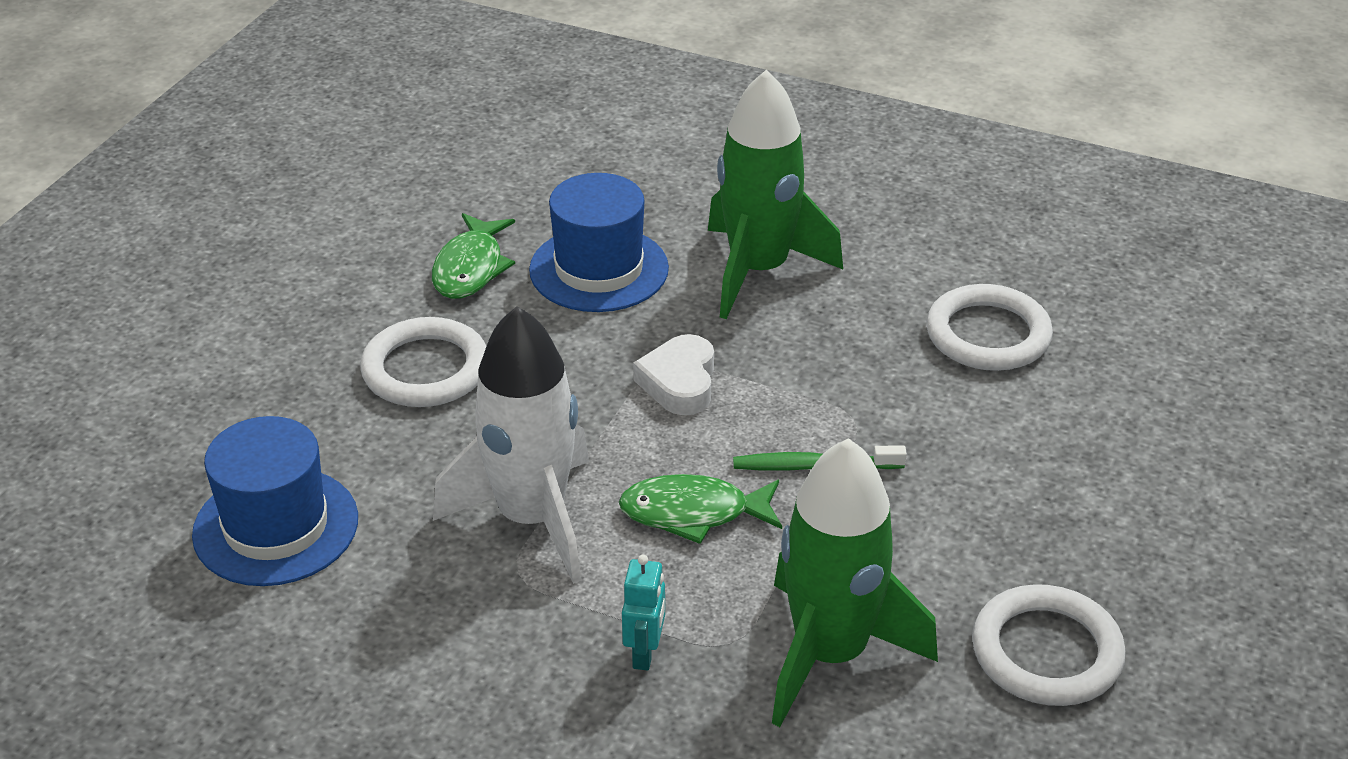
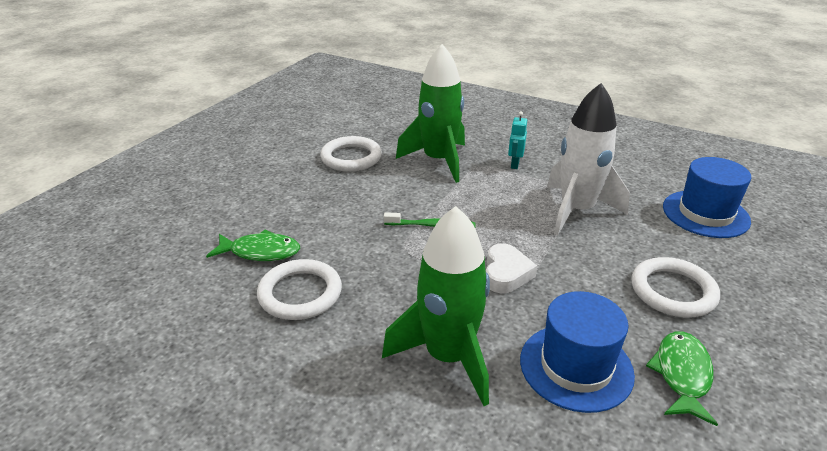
camera: 175 degrees left, 5 degrees down
green fish [619,474,782,544] -> green fish moved to [206,230,300,261]

